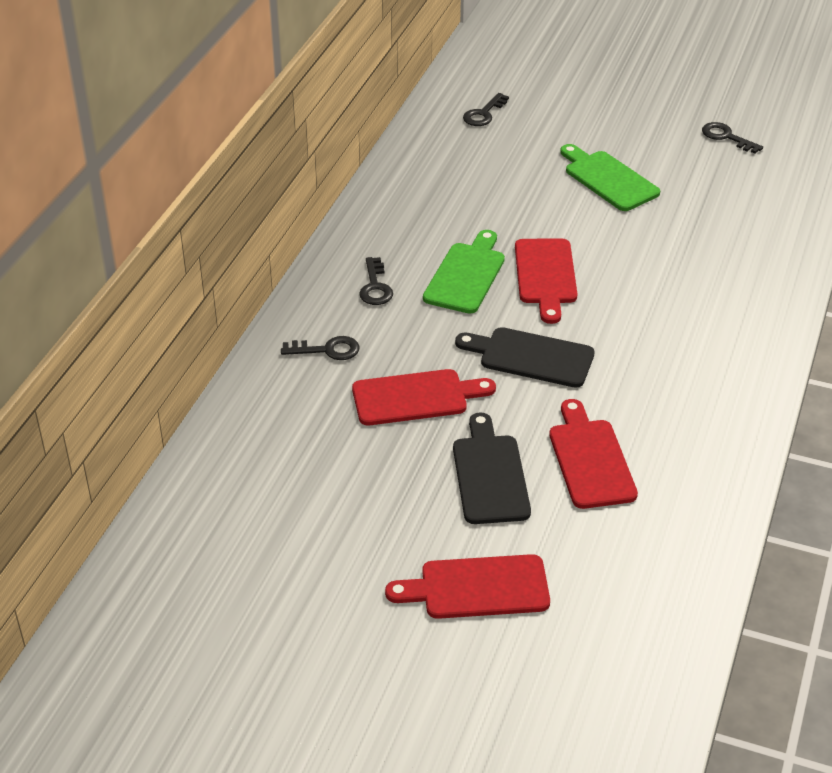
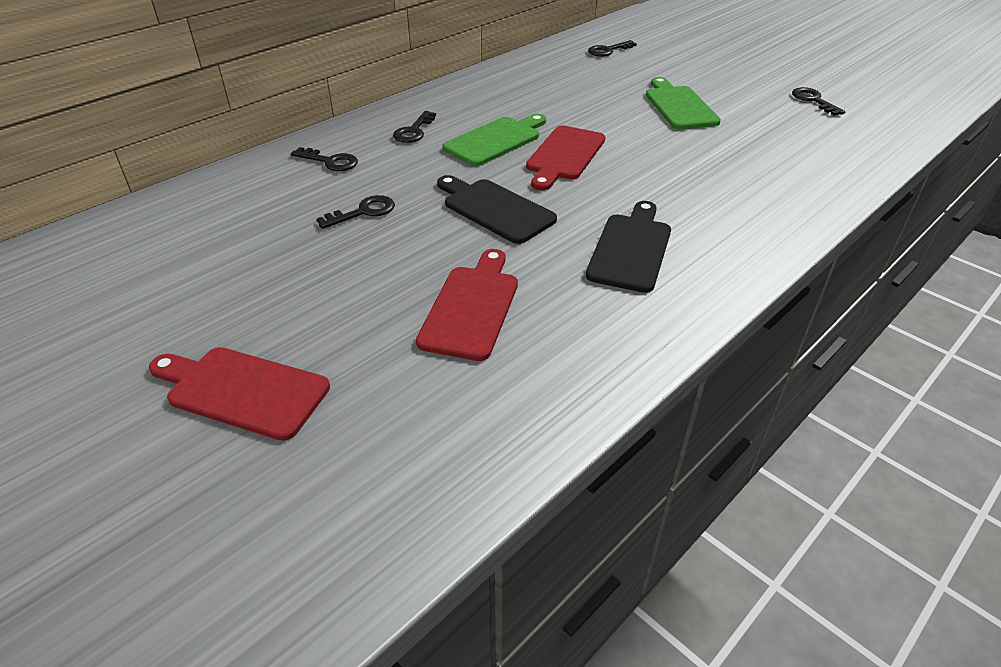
camera: 25 degrees right, 0 degrees up
red cutting board [352,369,496,425] -> black key [317,195,395,229]
black cutting board [453,413,531,524] -> black cutting board moved to [586,201,671,293]

